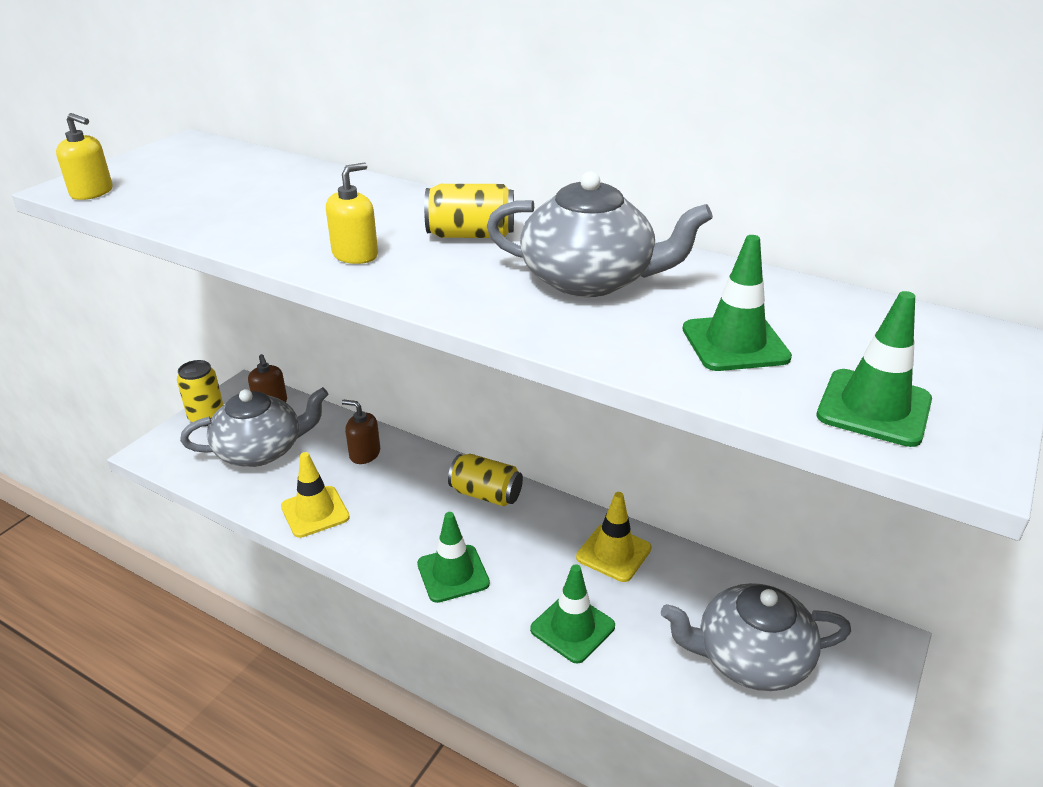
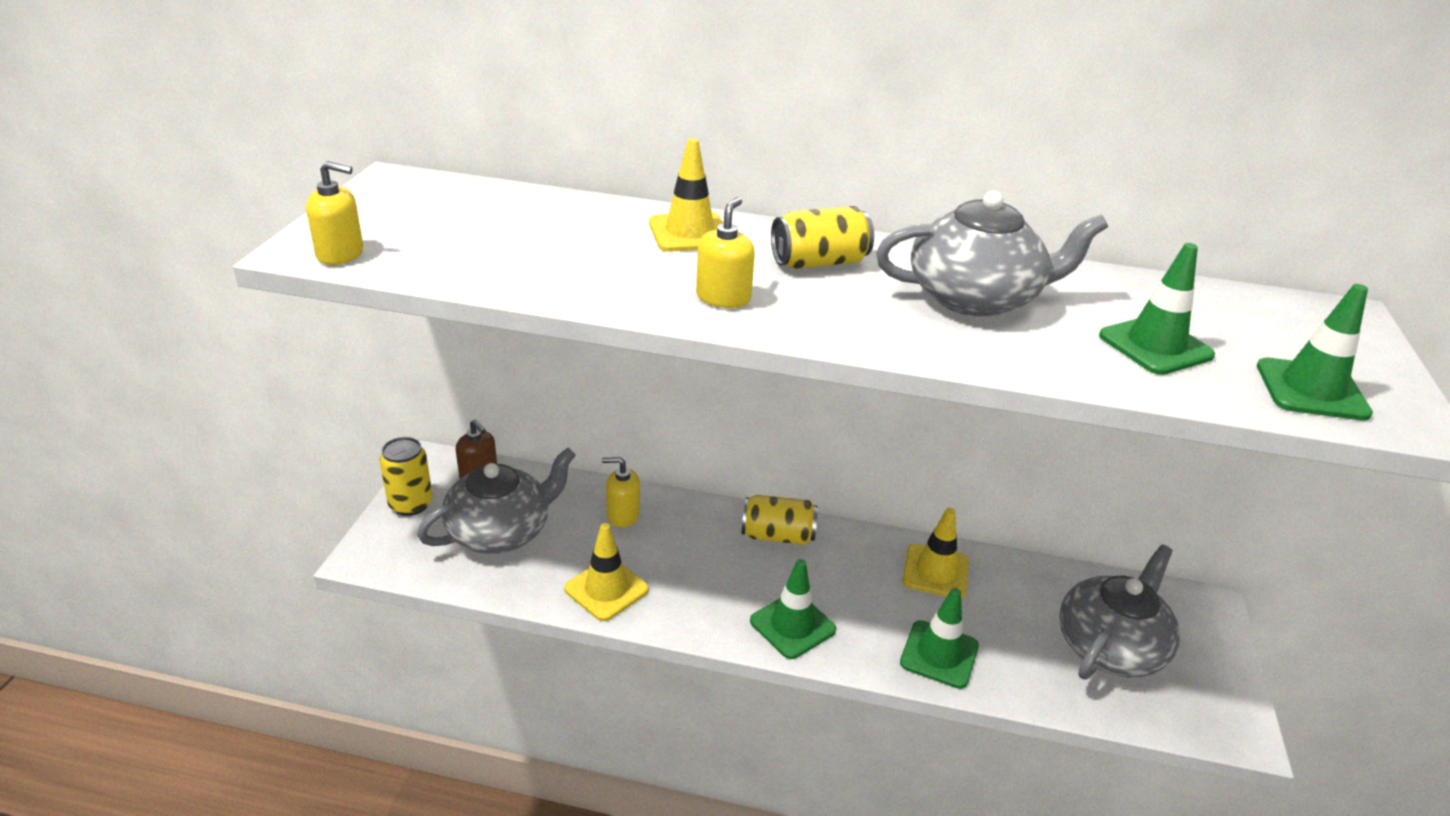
camera: 20 degrees left, 0 degrees up
brown soap dispenser [342,400,380,464] -> yellow soap dispenser [602,457,640,527]
grey teapot [661,583,851,691] -> grey teapot turned 150 degrees clockwise [1059,544,1180,680]
none -> yellow traffic cone [649,138,723,252]

